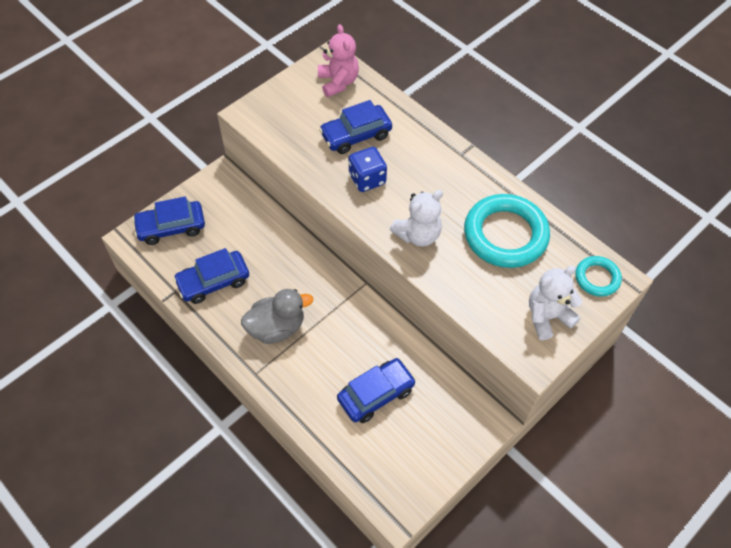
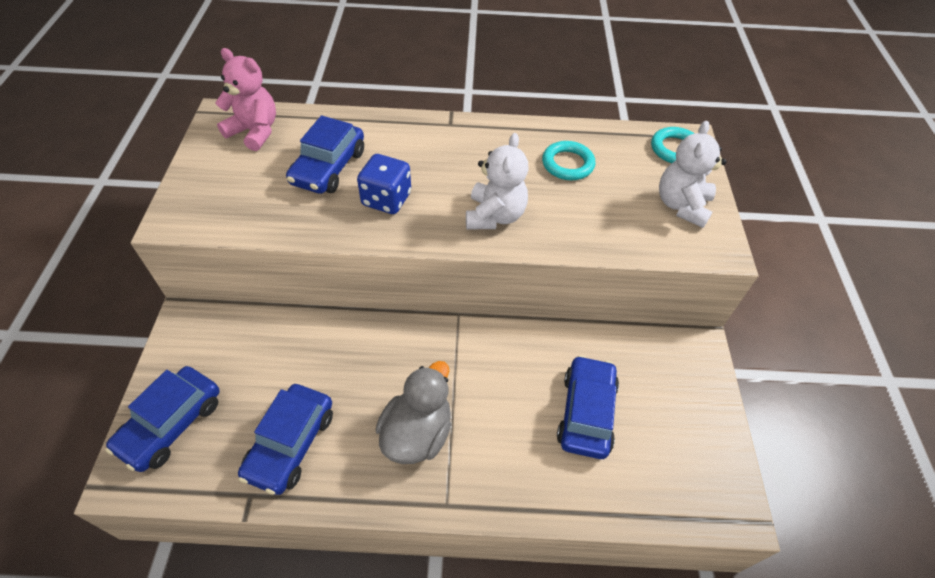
camera: 45 degrees left, 5 degrees down
turquoise ring [464,194,550,268] -> turquoise ring [542,141,595,180], size x0.52

